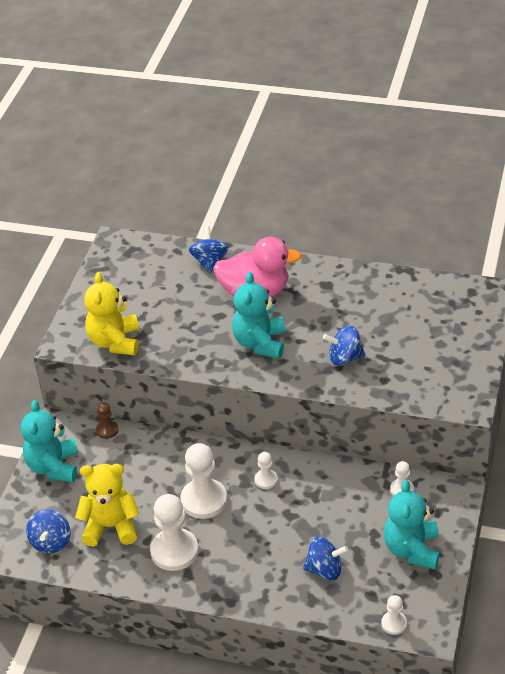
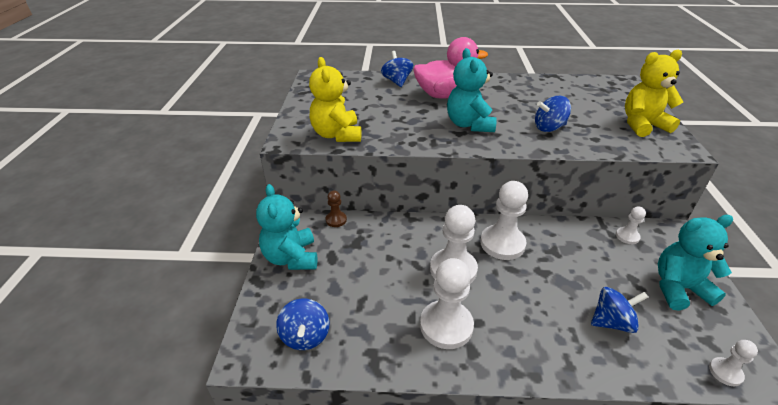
camera: 15 degrees left, 5 degrees down
yellow teddy bear [75,464,139,547] -> yellow teddy bear moved to [625,50,683,137]
white pawn [254,452,278,489] -> white pawn [480,181,528,260], size x1.98
turquoise teddy bear [384,480,440,570] -> turquoise teddy bear turned 90 degrees clockwise [658,215,733,311]

